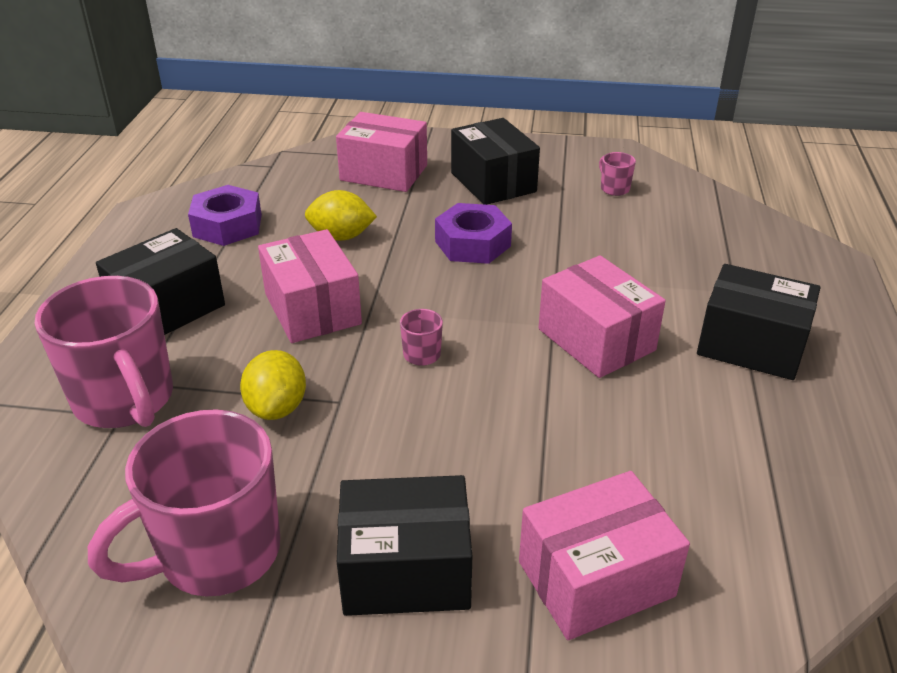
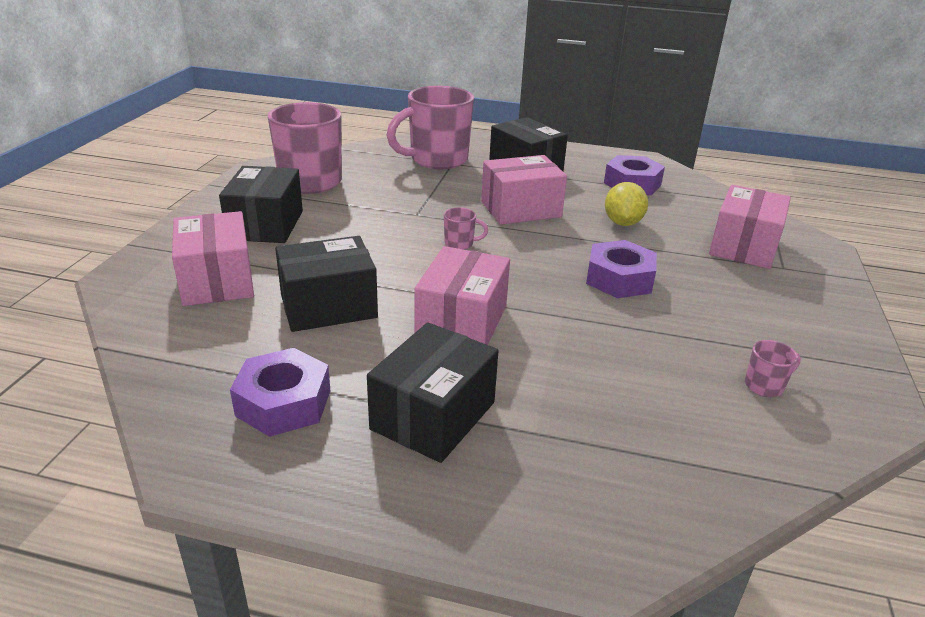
camera: 95 degrees right, 5 degrees down
yellow lemon [240,350,306,420] -> none
black box [451,118,540,205] -> black box moved to [275,236,378,332]
pink box [539,255,666,378] -> pink box turned 45 degrees counterclockwise [414,246,510,345]
none -> purple nut [230,348,330,437]

